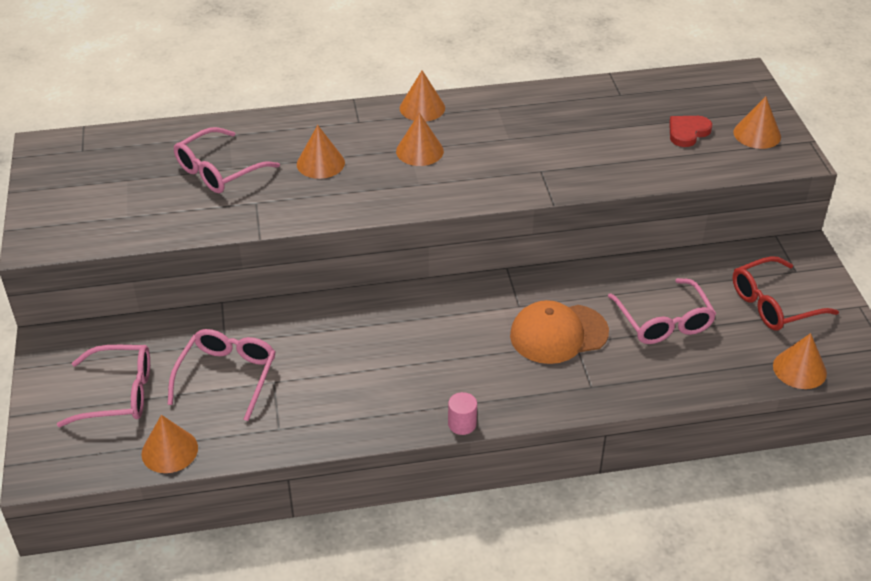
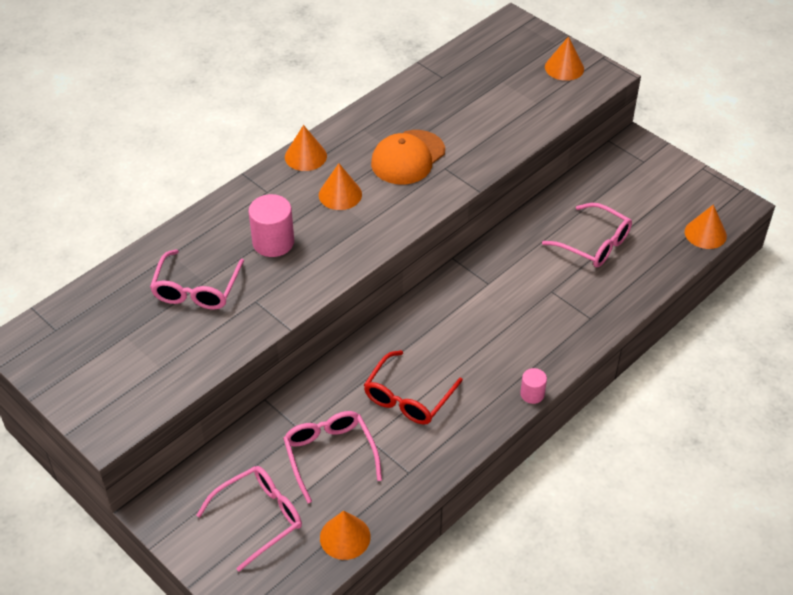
camera: 35 degrees left, 5 degrees up
orange cone [297,125,345,179] -> pink cylinder [249,194,294,257]
orange cap [510,300,609,364] -> orange cap moved to [371,130,445,185]
red heart [669,116,712,147] -> none
red glasses [733,256,839,331] -> red glasses moved to [364,350,463,425]

